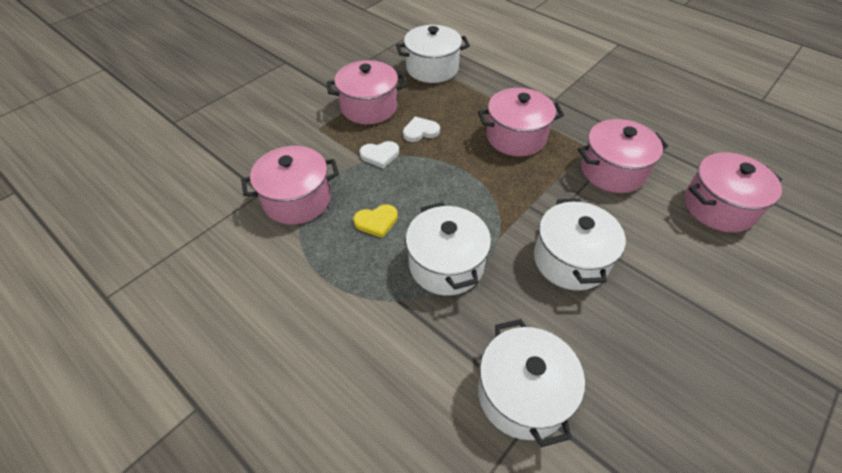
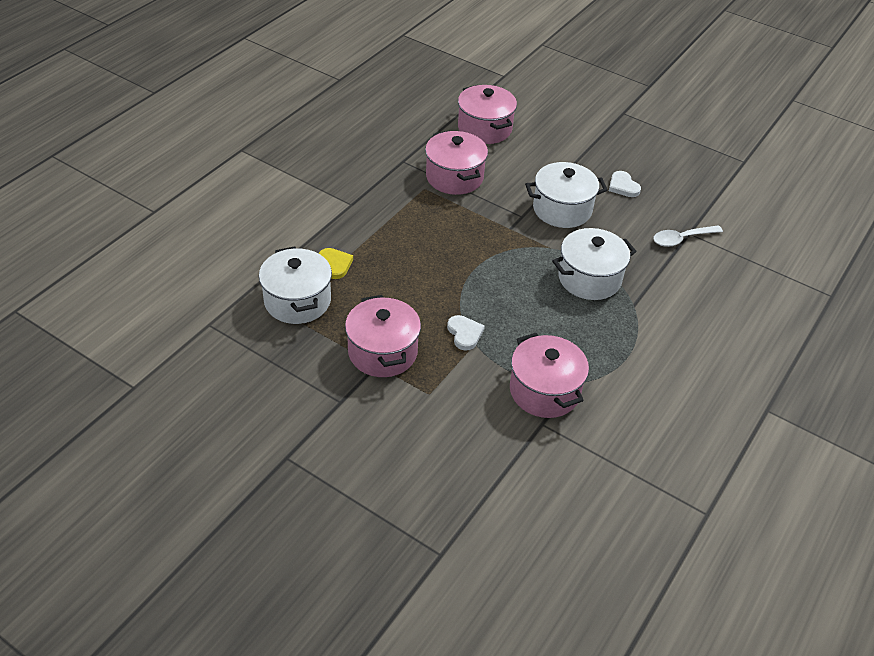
camera: 100 degrees left, 5 degrees down
yellow heart [353,204,398,238] -> yellow heart moved to [319,248,353,279]
white heart [403,117,440,142] -> white heart moved to [609,171,641,197]
pink pot [478,88,564,156] -> none
white pot [478,319,585,447] -> white spoon [653,225,723,247]

